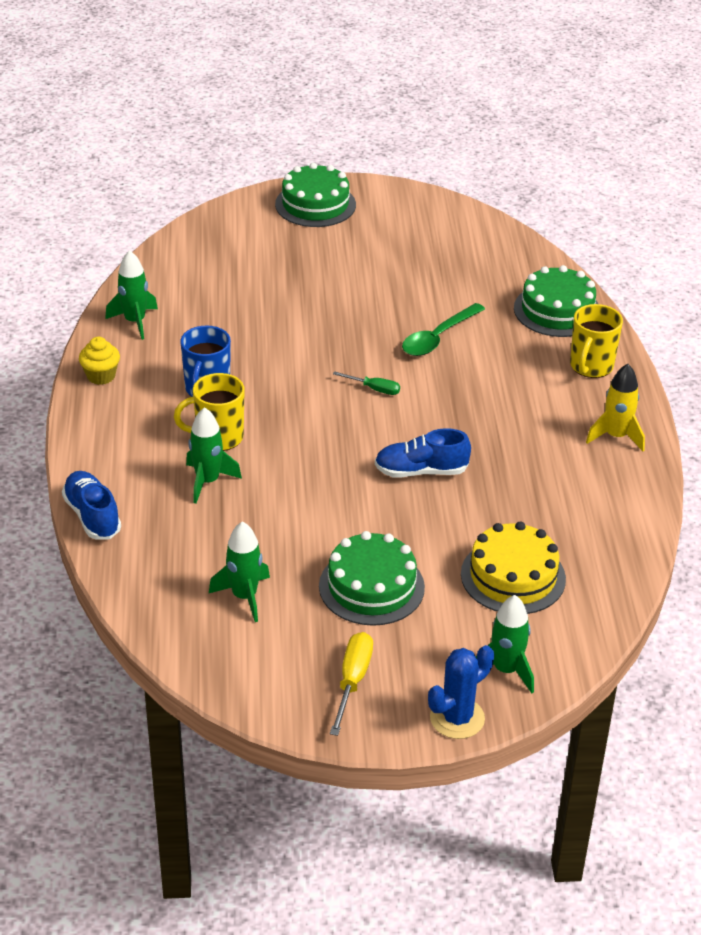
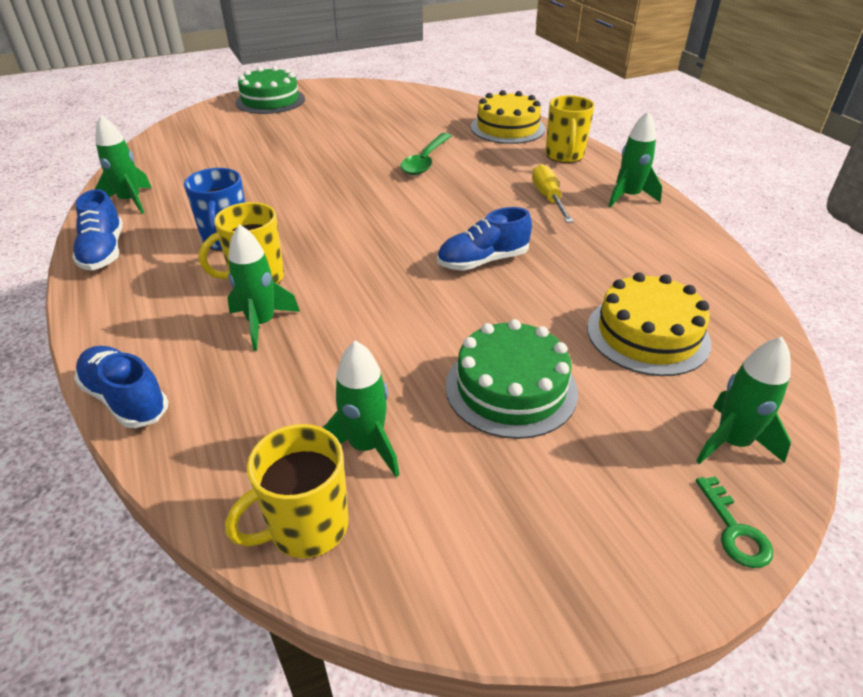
camera: 20 degrees left, 0 degrees up
yellow cupcake [79,337,120,385] -> blue shoe [72,189,123,270]
yellow screwdriver [330,632,373,736] -> yellow screwdriver moved to [532,164,574,223]
green screwdriver [333,371,400,395] -> none
blue cactus [428,645,494,739] -> green key [696,476,773,568]
green cake [514,265,598,337] -> yellow cake [471,90,545,144]
yellow rocket [586,364,645,451] -> green rocket [609,111,662,207]
none -> yellow mug [225,424,349,558]

